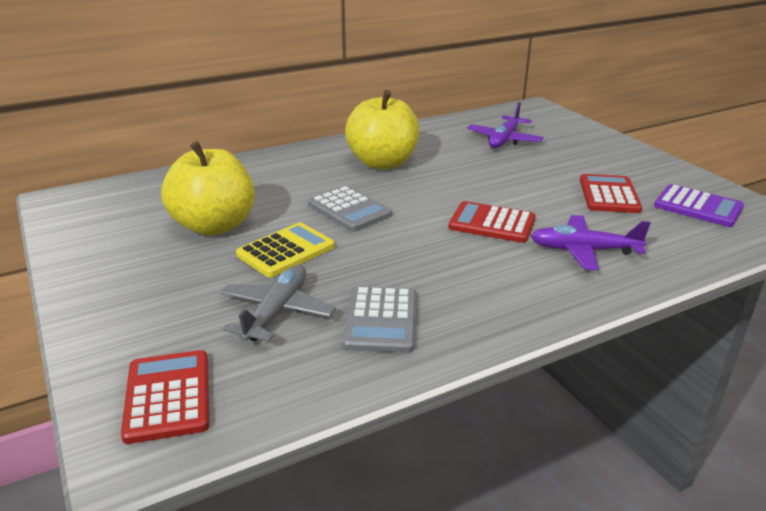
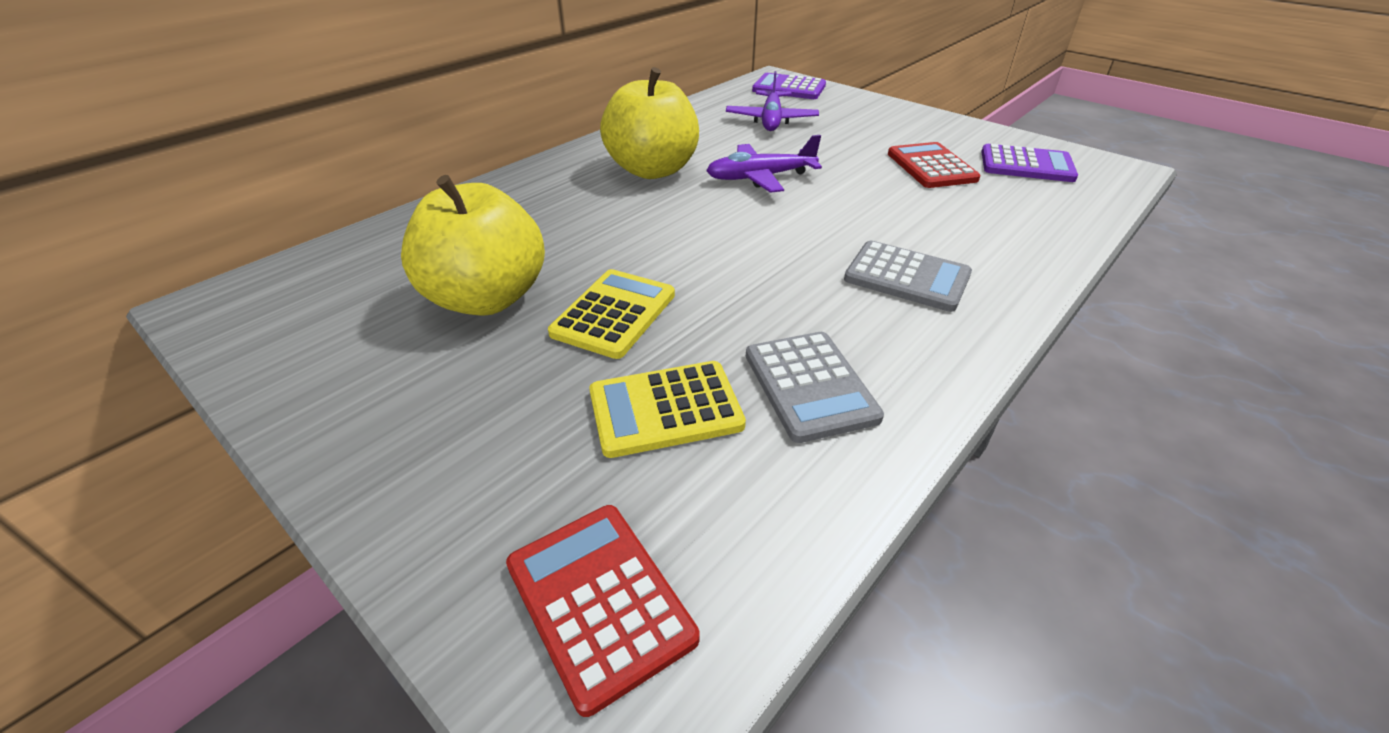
camera: 20 degrees left, 10 degrees up
grey plane [220,265,336,342] -> yellow calculator [589,361,746,458]
grey calculator [308,186,392,231] -> grey calculator moved to [844,241,972,312]
red calculator [448,201,535,243] -> none
purple plane [531,215,651,270] -> purple plane moved to [706,135,822,193]
none -> purple calculator [752,73,826,99]

